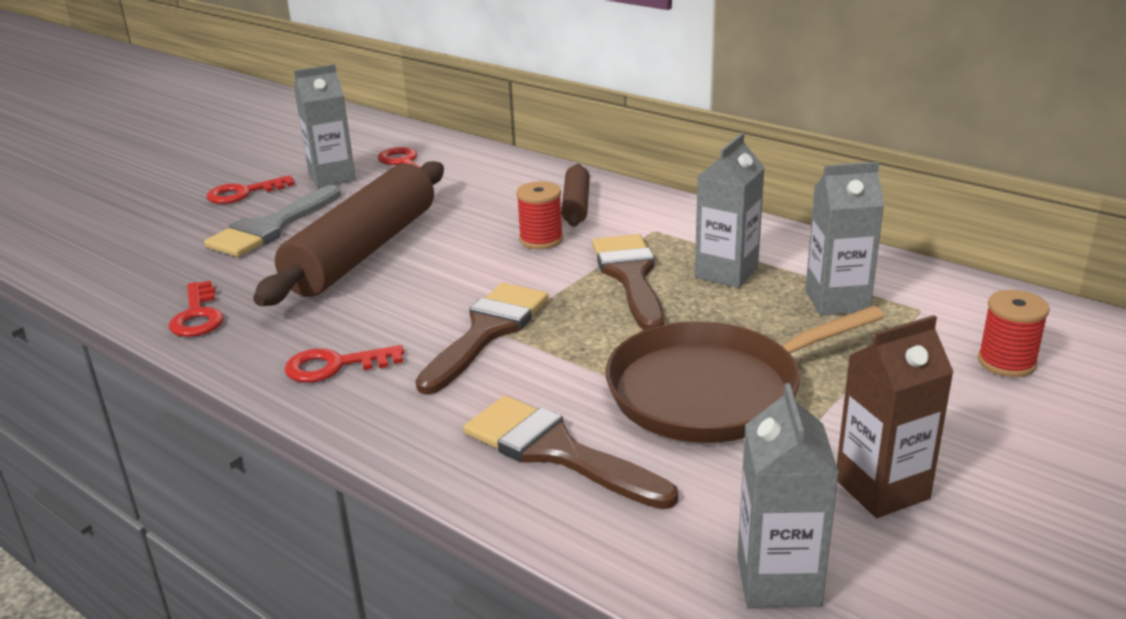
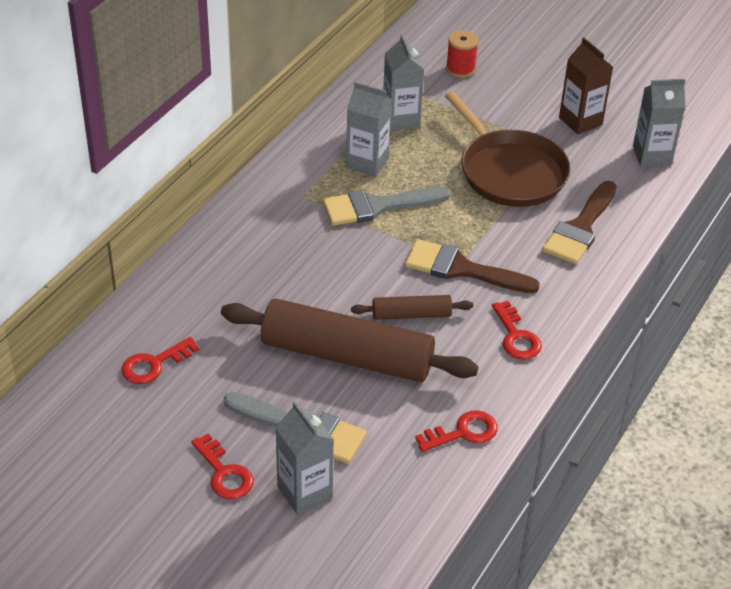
camera: 100 degrees left, 15 degrees up
grey carton [294,64,356,188] -> grey carton moved to [275,401,334,515]
red spool [516,181,563,249] -> none
brown rolling pin [561,164,590,227] -> brown rolling pin moved to [351,295,473,320]
brown brush [592,234,664,330] -> grey brush [323,187,451,226]

